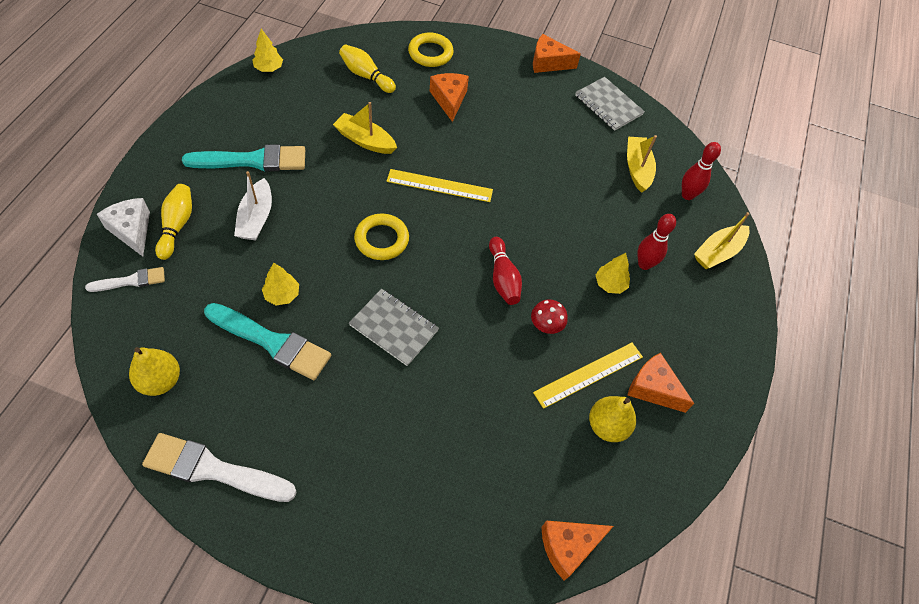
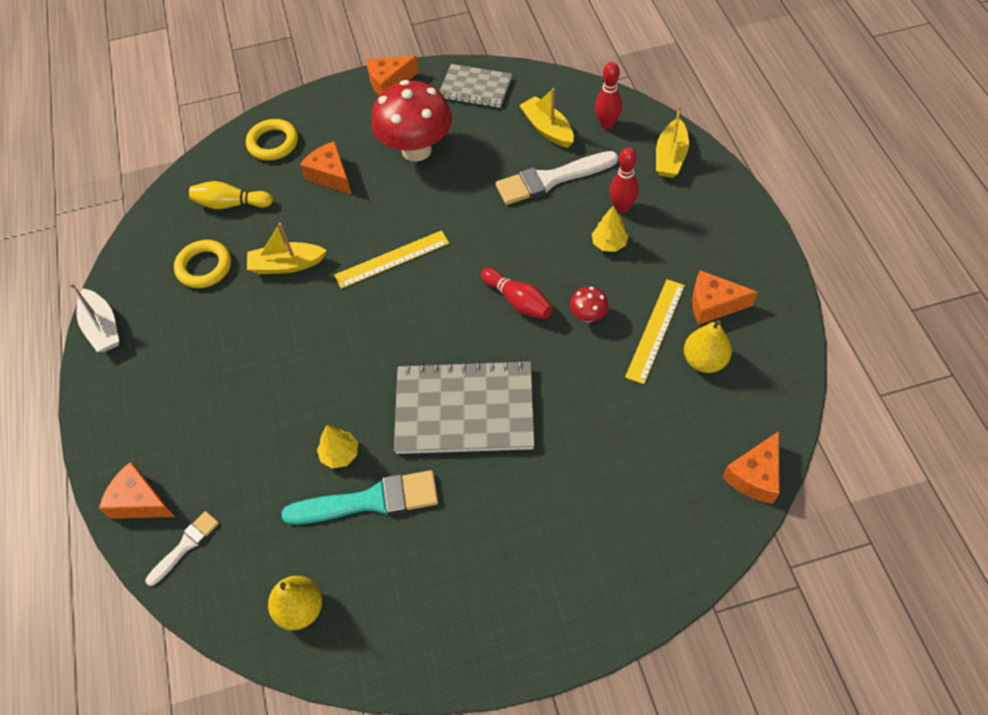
camera: 25 degrees left, 0 degrees up
white cheese [97,198,150,257] -> orange cheese [99,462,175,519]
white brush [142,433,297,502] -> white brush moved to [496,151,618,205]
yellow bowling pin [155,184,192,260] -> none
turquoise brush [182,144,305,171] -> none
white boat [234,171,272,240] -> white boat moved to [69,283,119,352]
yellow tree [253,29,283,72] -> none
grey notebook [349,289,439,366] -> grey notebook [394,359,534,454], size x1.69
yellow ring [354,214,409,260] -> yellow ring moved to [174,240,231,288]
none -> red mushroom [371,80,452,162]

